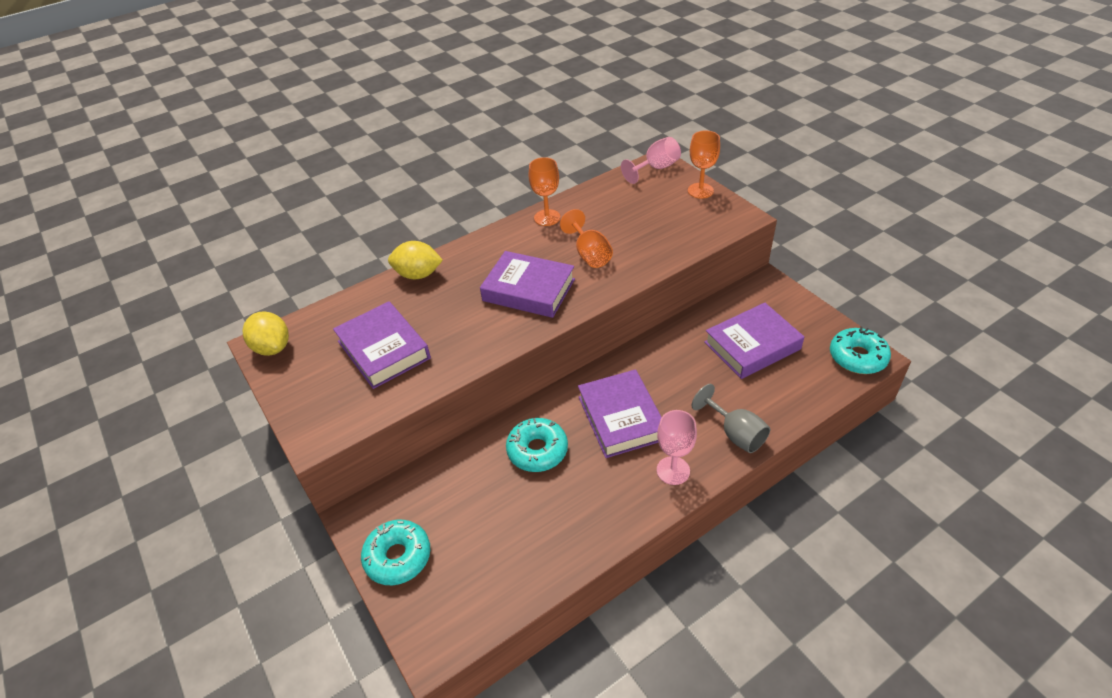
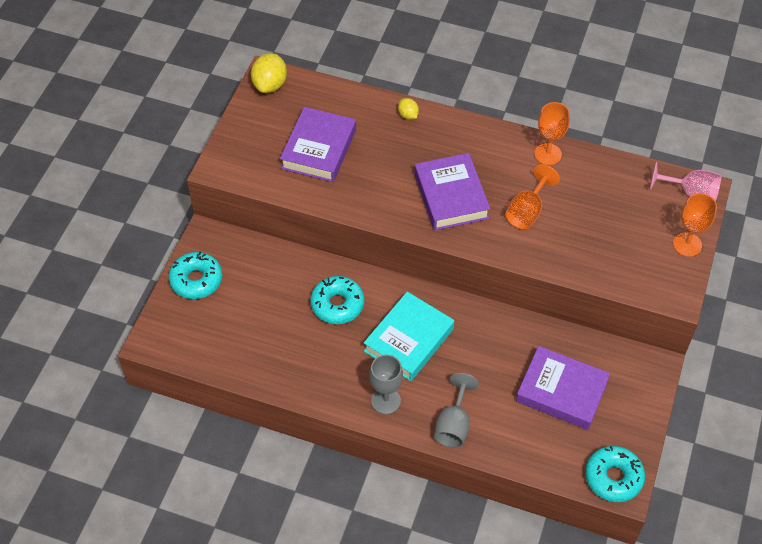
camera: 50 degrees right, 10 degrees up
yellow lemon [388,241,443,279] -> yellow lemon [398,98,419,120], size x0.55
purple book [578,369,662,458] -> turquoise book [364,292,454,381]
pink goblet [657,410,697,485] -> grey goblet [369,355,403,414]

